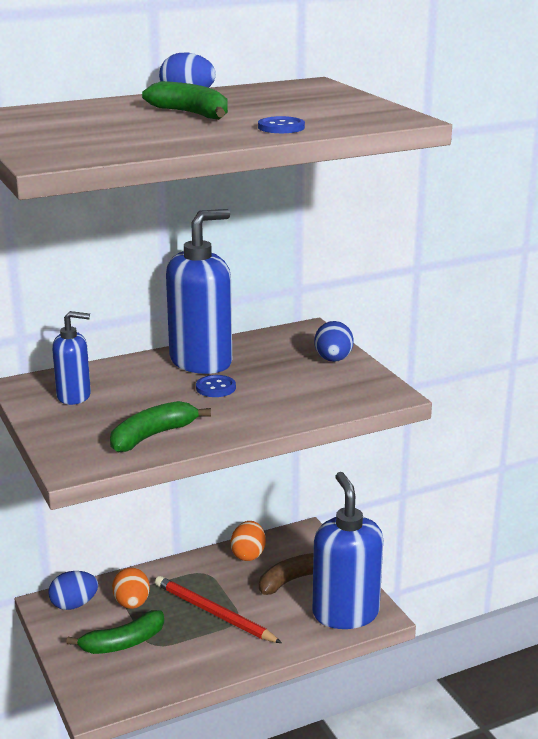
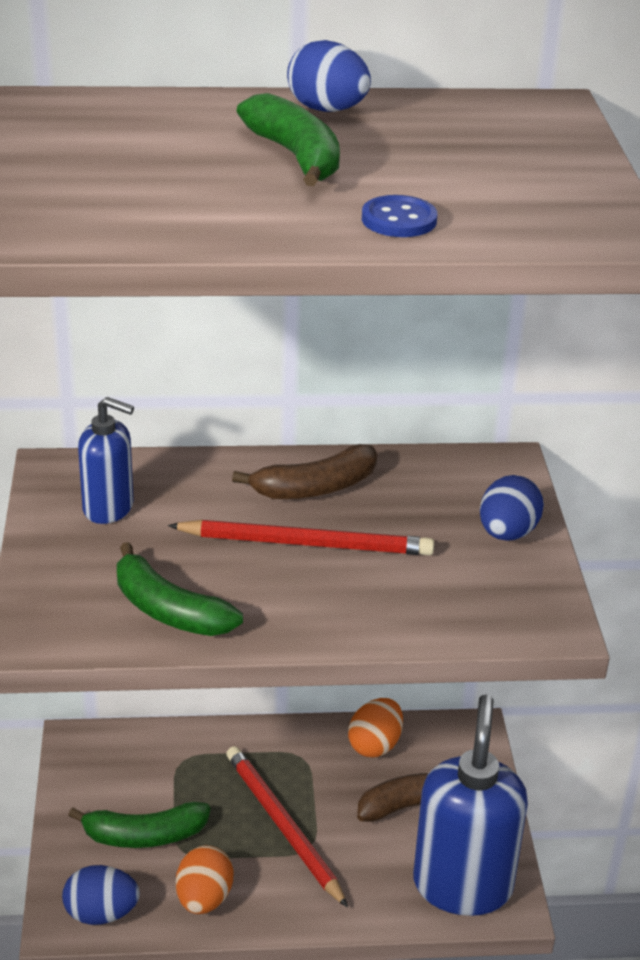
camera: 20 degrees right, 10 degrees up
blue egg [48,571,98,610] -> blue egg moved to [62,865,140,925]
green banana [110,401,211,452] -> green banana turned 120 degrees counterclockwise [117,542,243,636]
orange egg [112,568,150,609] -> orange egg moved to [176,845,233,914]
blue soap dispenser [166,209,232,374] -> brown banana [232,444,377,499]
blue button [196,375,236,397] -> red pencil [168,520,434,556]

